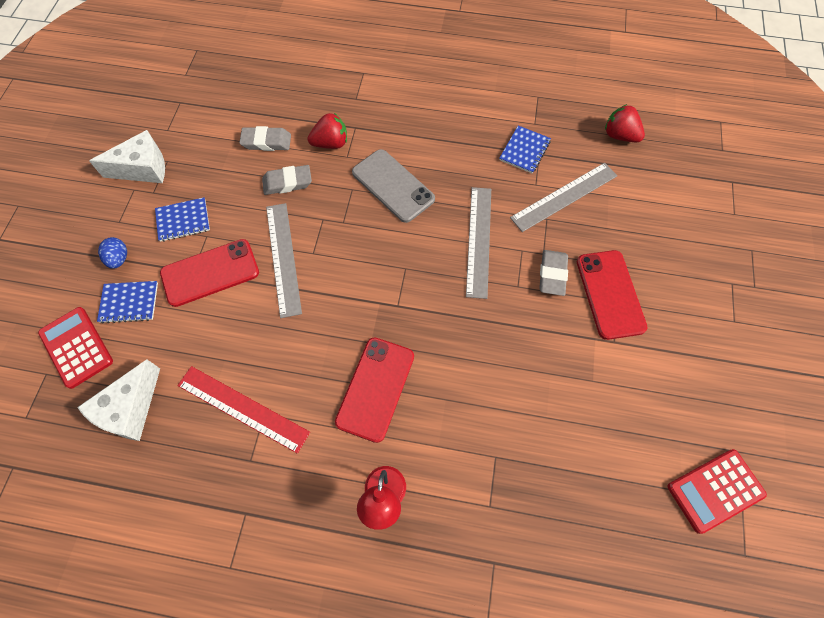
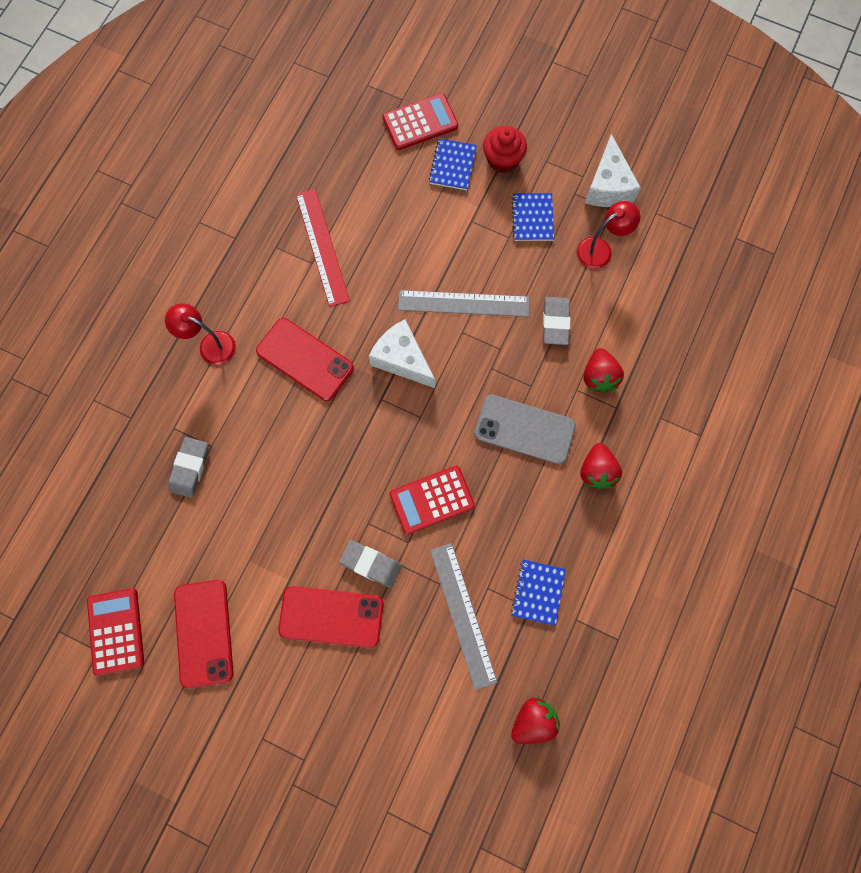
camera: 105 degrees right, 10 degrees up
white cheese [77,359,160,441] -> white cheese moved to [369,319,435,388]
blue egg [98,237,127,269] -> red cupcake [483,126,527,173]
red phone [160,239,259,307] -> red phone moved to [174,580,234,688]
red ruler [177,366,310,454] -> red ruler turned 60 degrees counterclockwise [296,189,350,307]
grey eraser [239,126,291,151] -> grey eraser moved to [168,437,208,498]
grey phone [352,149,435,223] -> grey phone turned 45 degrees clockwise [474,394,576,465]
grey ruler [466,187,491,299] -> red calculator [390,466,475,535]
blue notebook [499,125,551,173] -> blue notebook turned 60 degrees clockwise [511,559,566,626]
none -> red lamp [577,201,640,269]
none -> red strawberry [580,443,622,490]

